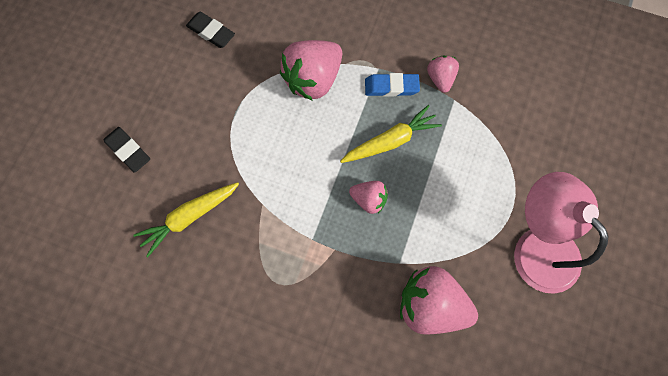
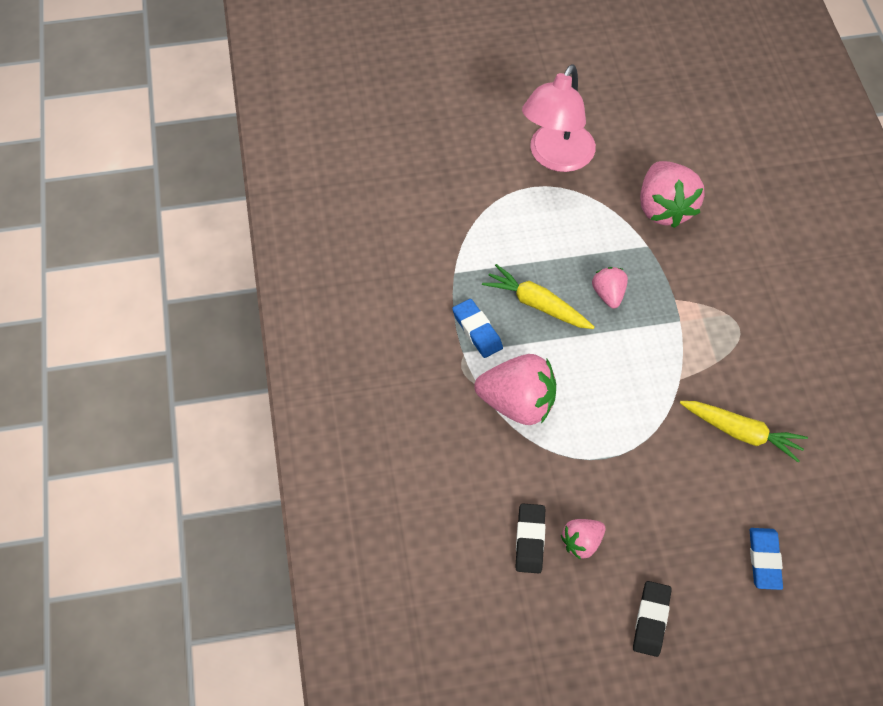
camera: 120 degrees left, 15 degrees down
black eraser [103,127,150,173] -> black eraser moved to [633,581,672,657]
pink strawberry [427,56,459,93] -> pink strawberry moved to [561,519,605,560]
none -> blue eraser [750,528,783,590]

